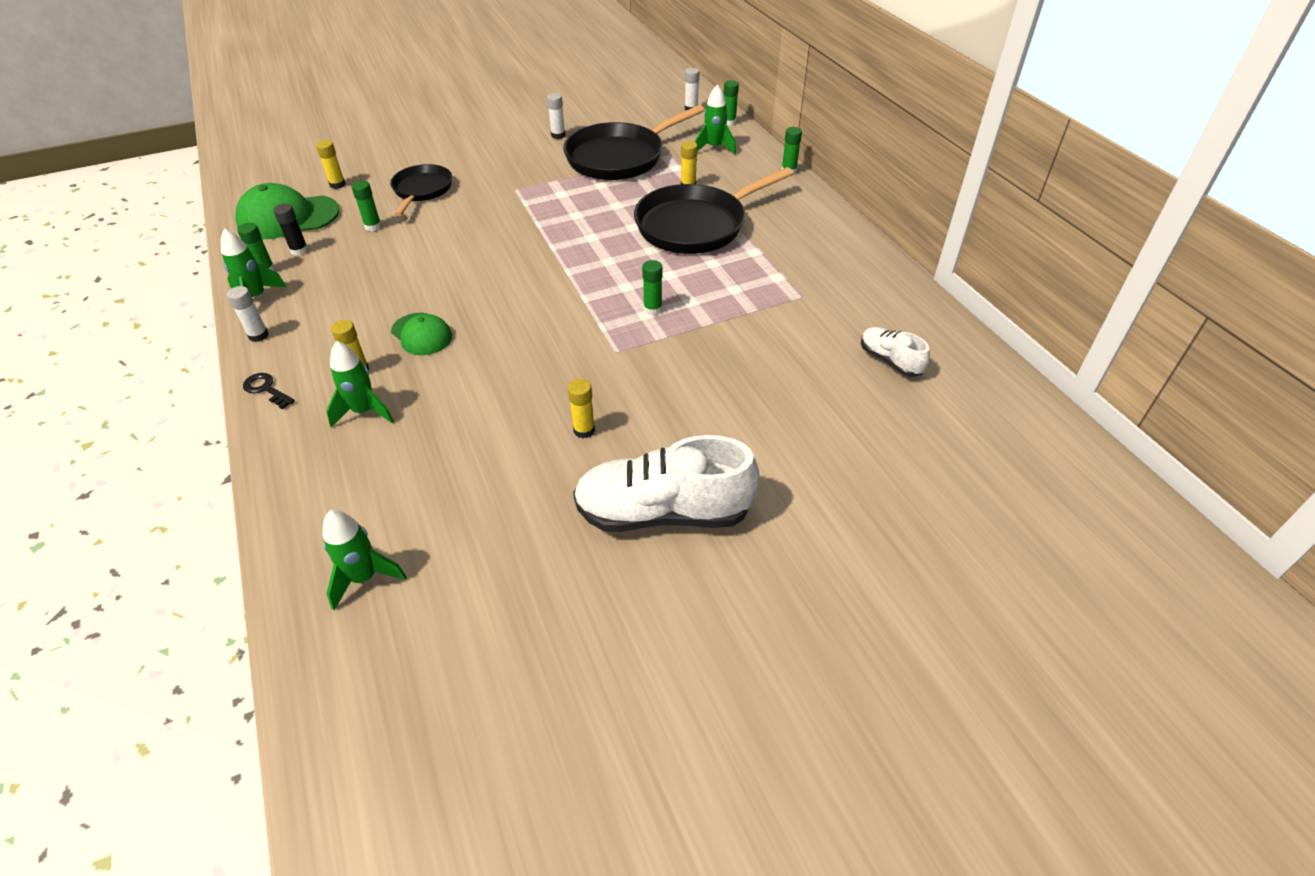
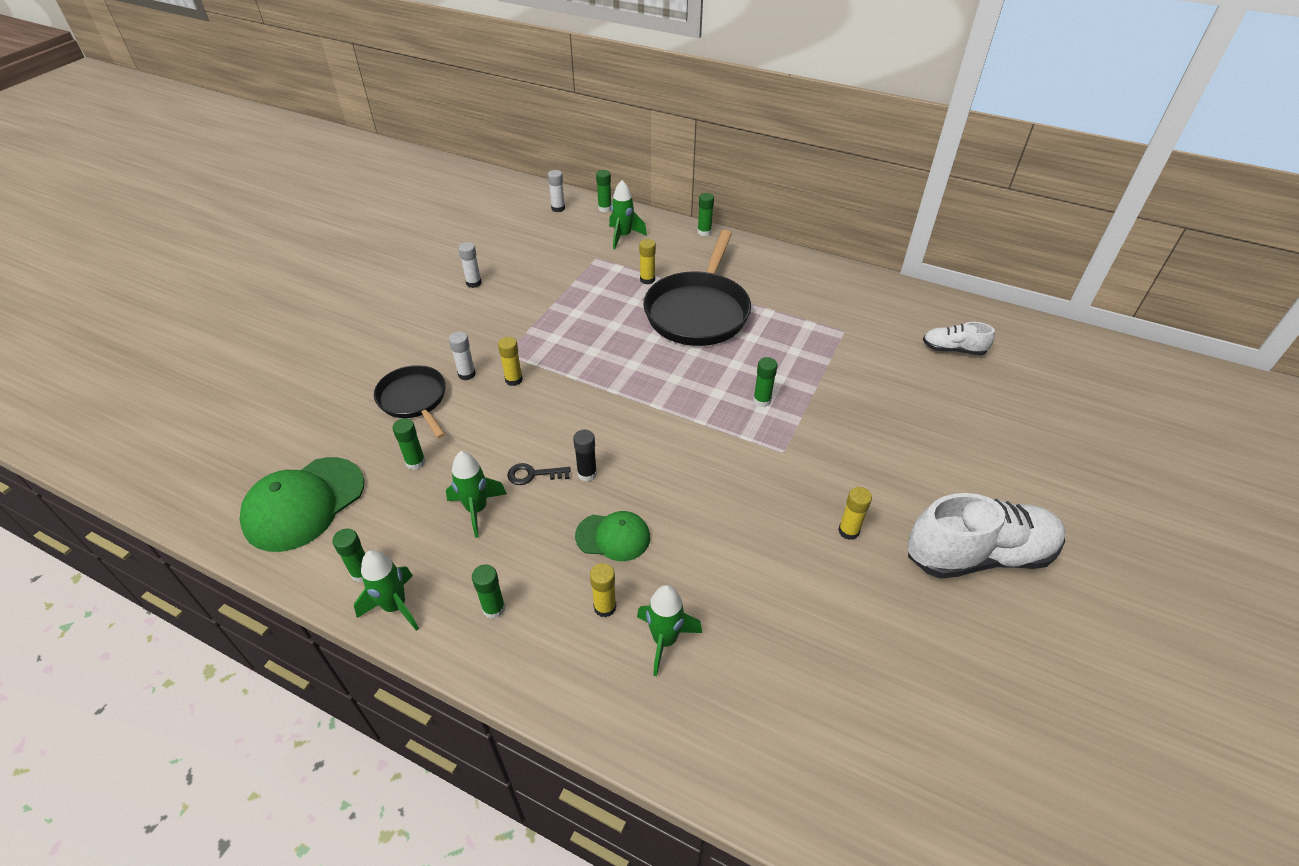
camera: 40 degrees left, 0 degrees up
white glue stick [227,286,269,342] -> white glue stick moved to [449,331,476,380]
black key [243,373,295,409] -> black key moved to [507,463,571,485]
black glue stick [273,204,308,256] -> black glue stick moved to [573,430,597,482]
yellow glue stick [316,140,345,189] -> yellow glue stick moved to [498,337,523,386]
green rocket [323,510,407,610] -> green rocket moved to [446,451,507,538]
black pan [563,105,705,180] -> none
white shoe [573,435,759,532] -> white shoe turned 150 degrees counterclockwise [907,493,1066,579]
none -> green glue stick [472,564,505,619]

